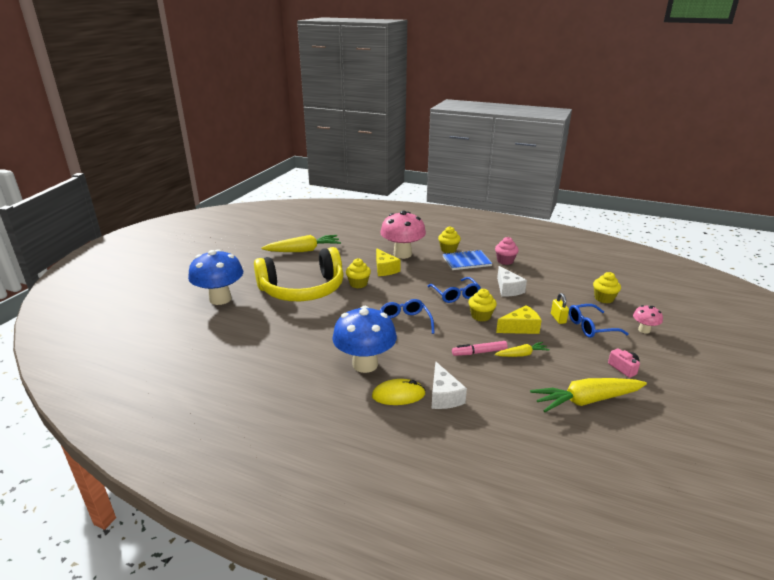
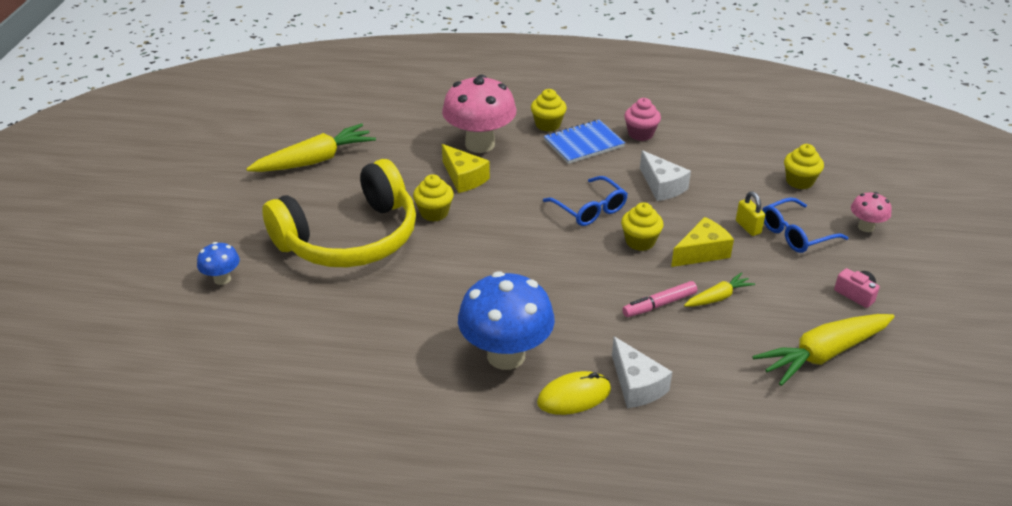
camera: 15 degrees left, 10 degrees up
blue mushroom [188,249,243,305] -> blue mushroom [197,242,240,285], size x0.48
blue glasses [380,299,435,334] -> none

